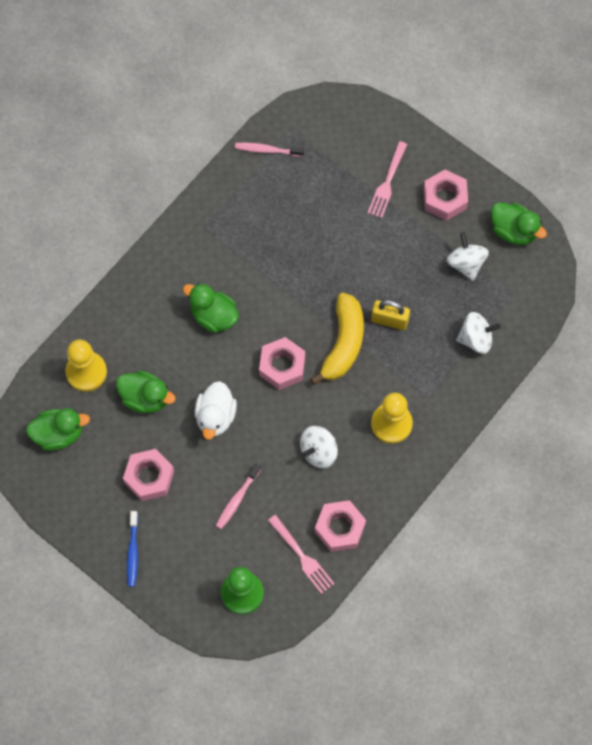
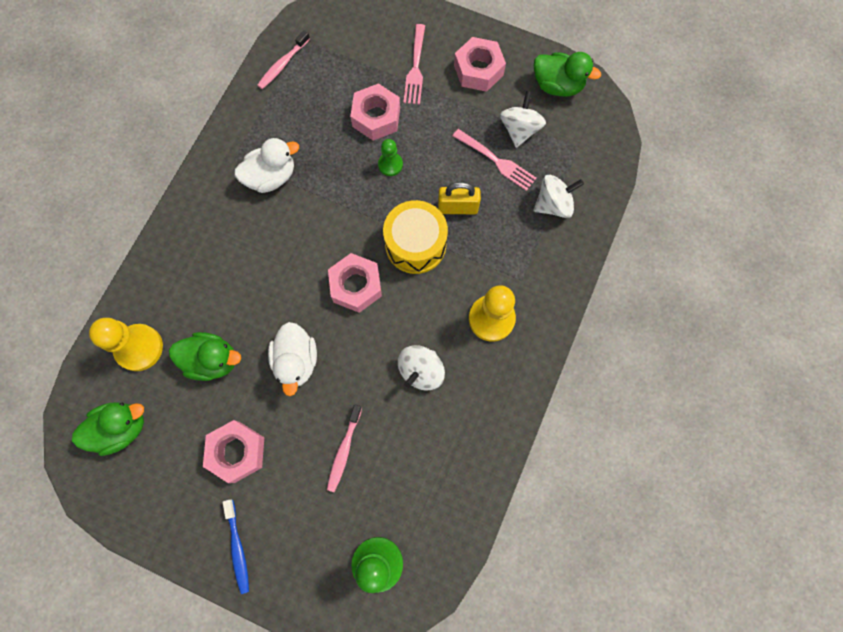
camera: 15 degrees left, 5 degrees up
green duck [183,283,239,333] -> none
pink toothbrush [235,143,304,157] -> pink toothbrush turned 45 degrees counterclockwise [257,30,310,89]
pink fork [268,515,334,594] -> pink fork moved to [453,129,536,191]
yellow banana [311,293,364,385] -> yellow drum [383,200,448,274]
pink nut [315,500,366,552] -> pink nut moved to [350,83,400,141]
white spinning top [447,233,489,281] -> white spinning top turned 45 degrees clockwise [500,91,546,148]
none -> white duck [235,138,299,193]
none -> green pawn [378,139,403,176]

